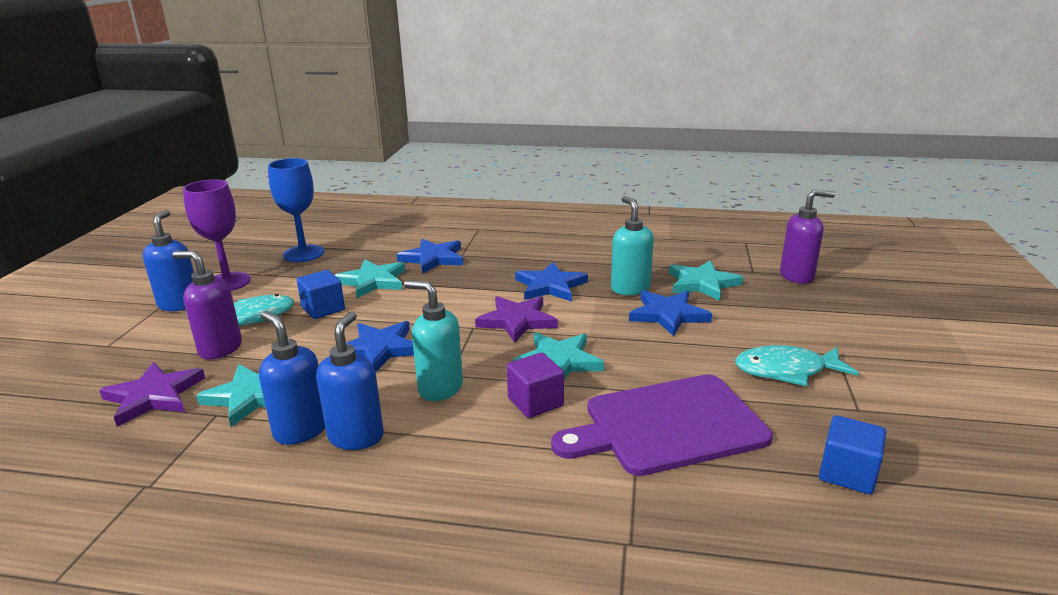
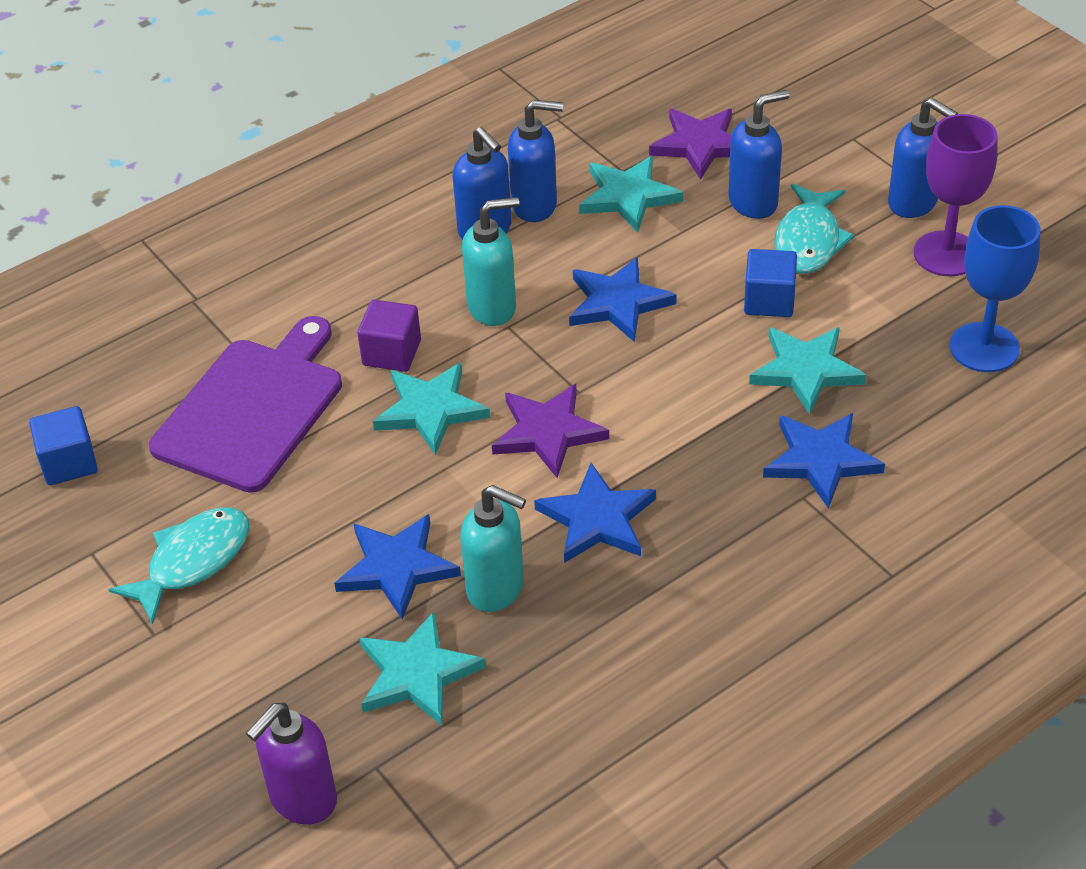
camera: 135 degrees right, 20 degrees up
purple soap dispenser [173,251,242,360] -> blue soap dispenser [728,90,790,219]

